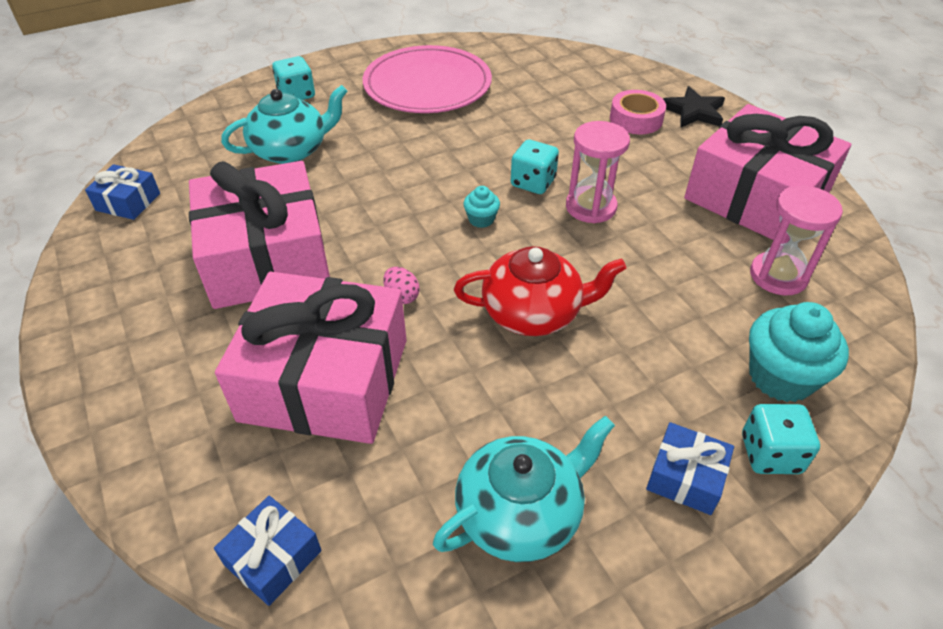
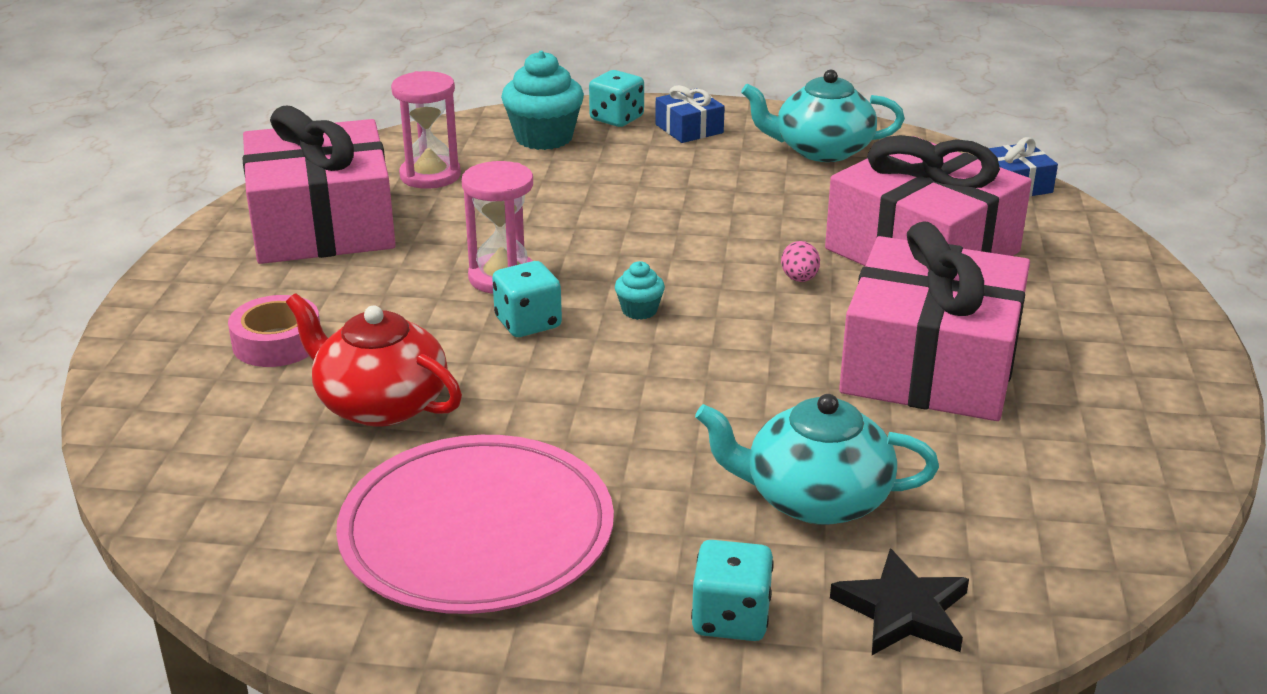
camera: 145 degrees left, 15 degrees down
blue gift [85,164,160,220] -> none
red teapot [454,246,626,336] -> red teapot moved to [286,293,462,427]
black star [663,86,725,127] -> black star moved to [830,548,969,655]

